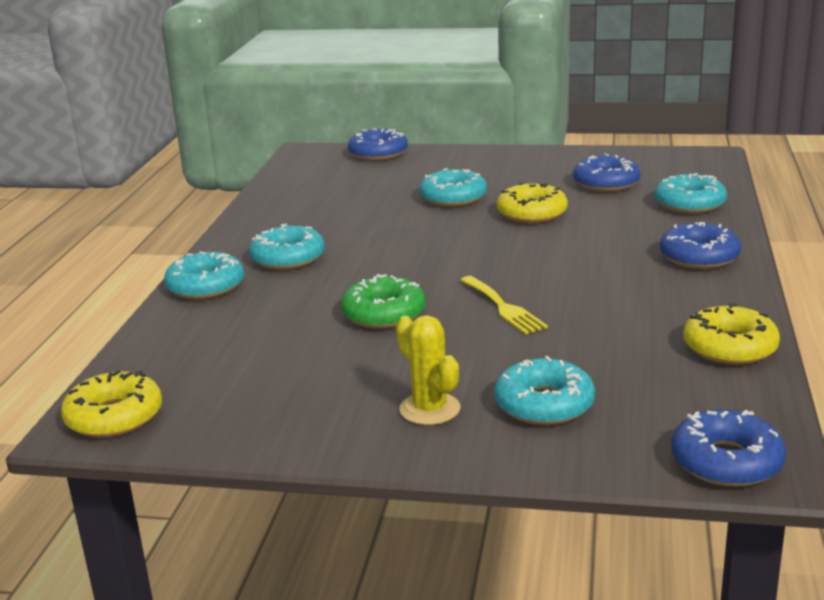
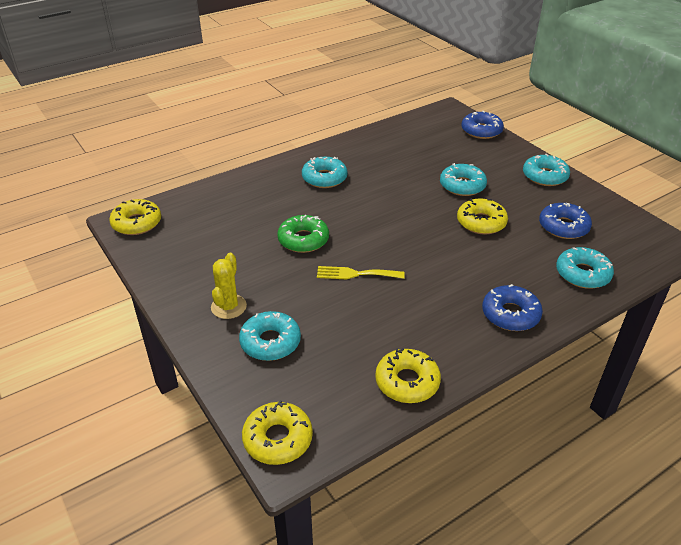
camera: 45 degrees right, 15 degrees up
turquoise donut [164,251,244,300] -> turquoise donut moved to [523,154,570,186]
yellow fork [460,276,548,335] -> yellow fork turned 75 degrees clockwise [317,266,405,279]
blue donut [671,410,786,487] -> yellow donut [242,400,313,465]

